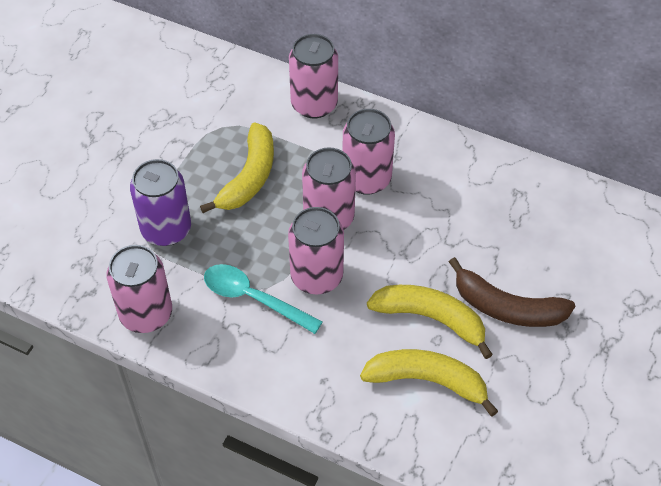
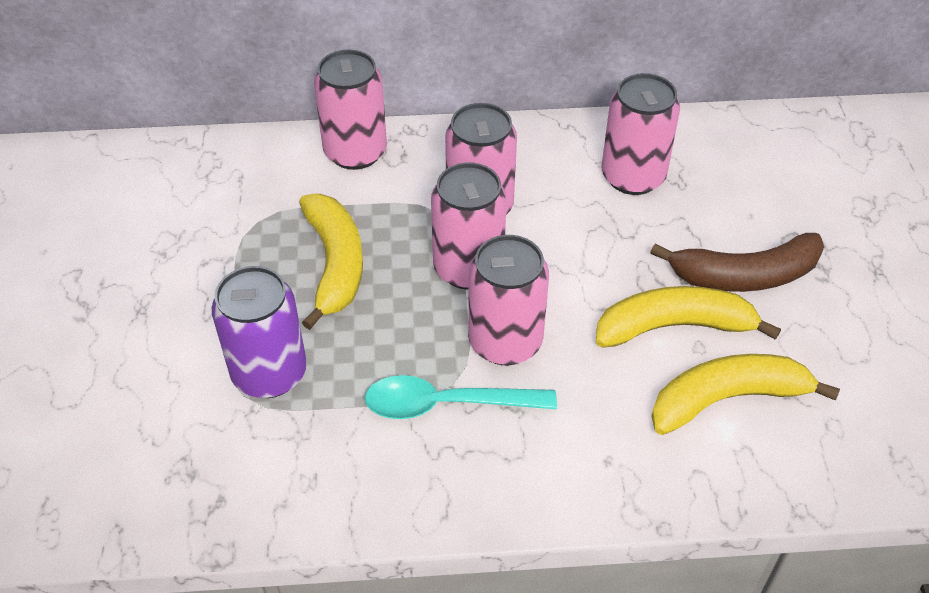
camera: 30 degrees left, 5 degrees down
pink can [107,245,172,333] -> pink can moved to [601,73,680,195]

